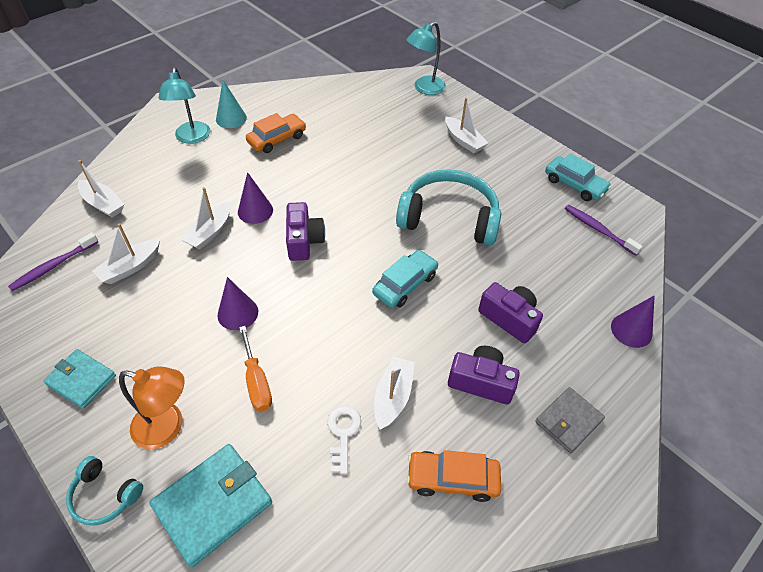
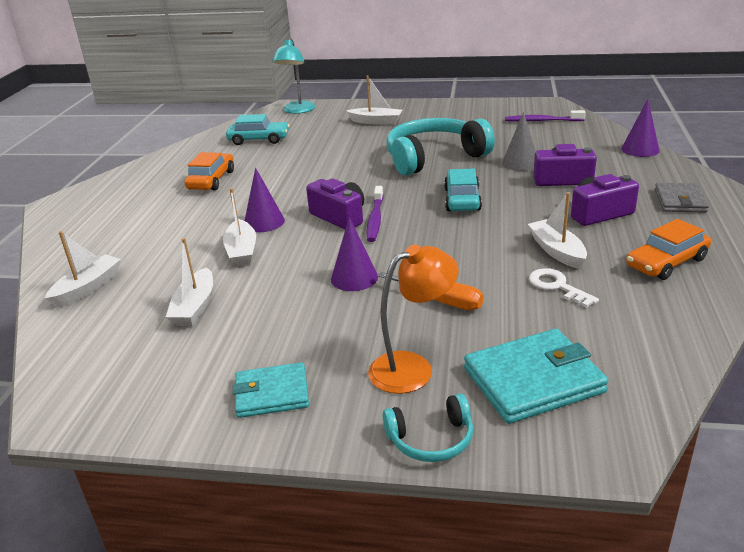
camera: 35 degrees left, 20 degrees down
purple toothbrush [8,232,98,291] -> purple toothbrush moved to [366,186,384,242]
white boat [78,160,124,218] -> white boat turned 60 degrees counterclockwise [45,231,121,307]
turquoise wallet [149,444,272,567] -> turquoise wallet turned 60 degrees clockwise [464,329,608,424]
turquoise lamp [159,67,210,144] -> none
turquoise cone [216,80,247,128] -> none
turquoise car [545,153,611,201] -> turquoise car moved to [226,114,290,145]
none -> grey cone [502,112,536,171]

